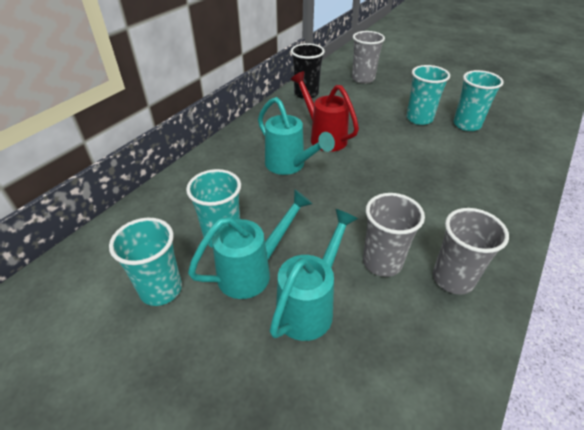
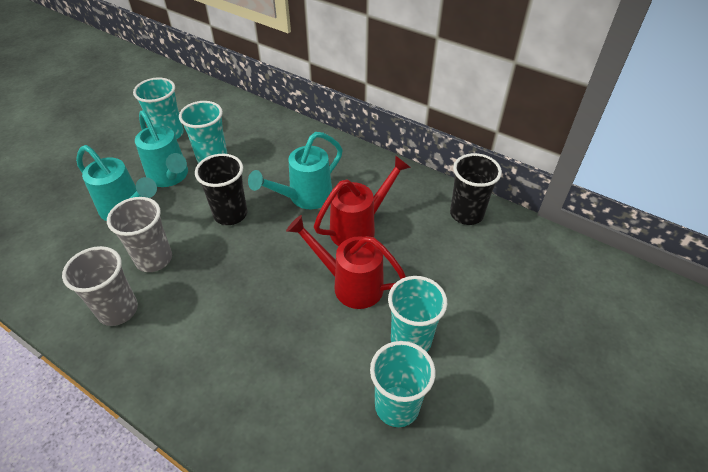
camera: 90 degrees right, 5 degrees up
grey cup [352,31,385,84] -> none
none -> black cup [195,154,247,225]
none -> red watering can [286,215,406,309]

